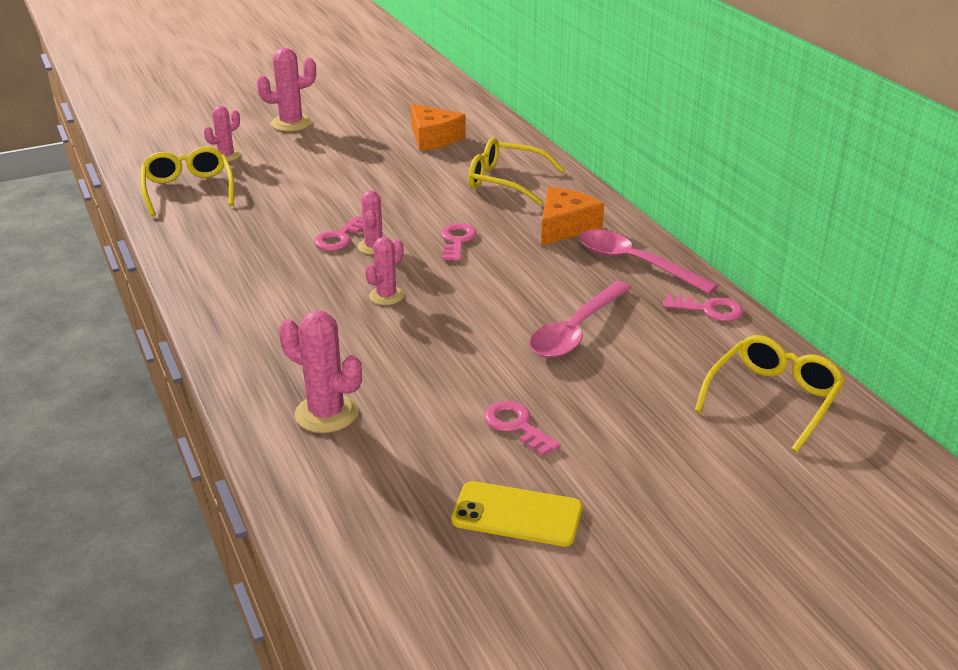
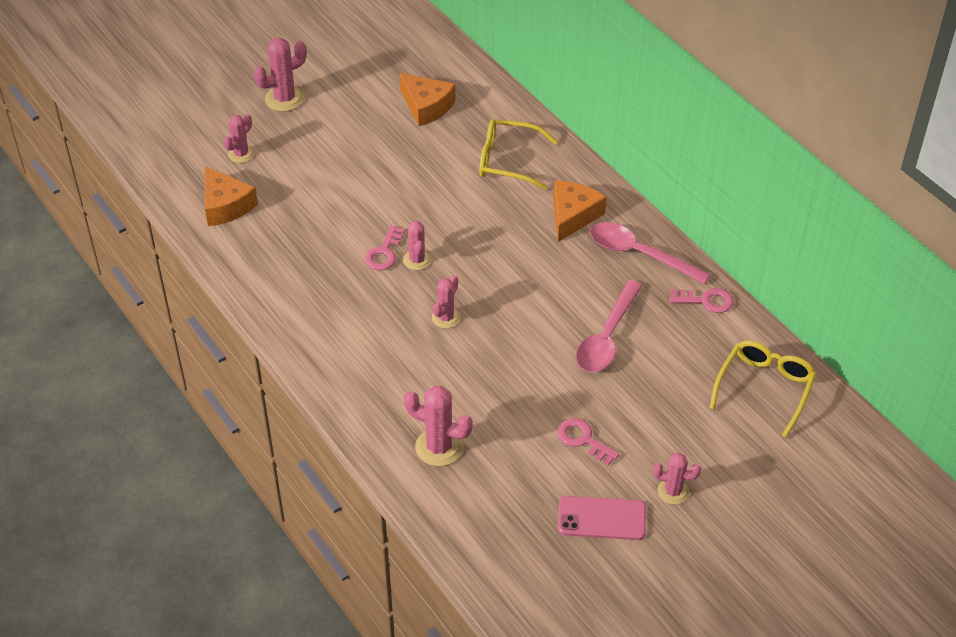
camera: 10 degrees left, 15 degrees up
yellow glasses [140,147,234,217] -> orange cheese [204,166,258,226]
pink key [441,223,477,261] -> none
yellow phone [451,481,583,546] -> pink phone [558,496,646,540]
none -> pink cactus [653,453,701,504]

